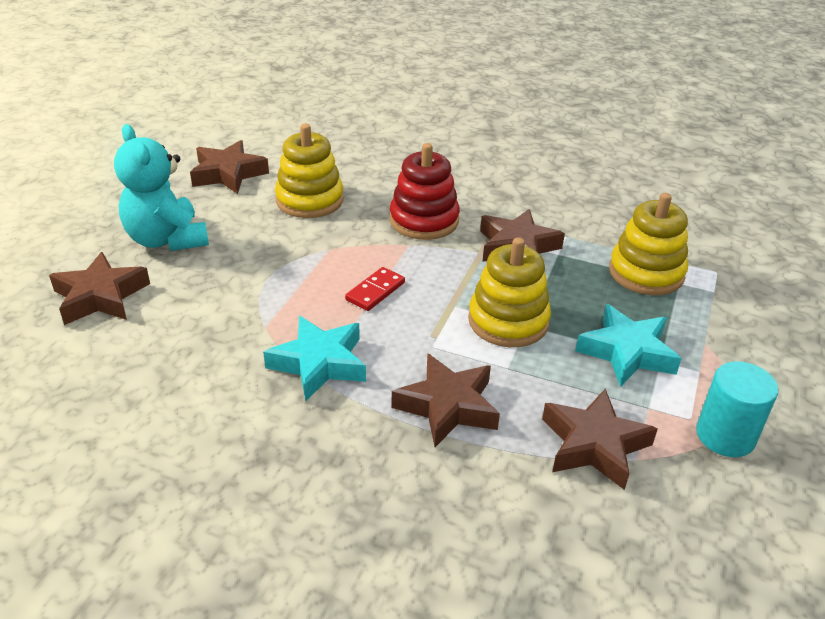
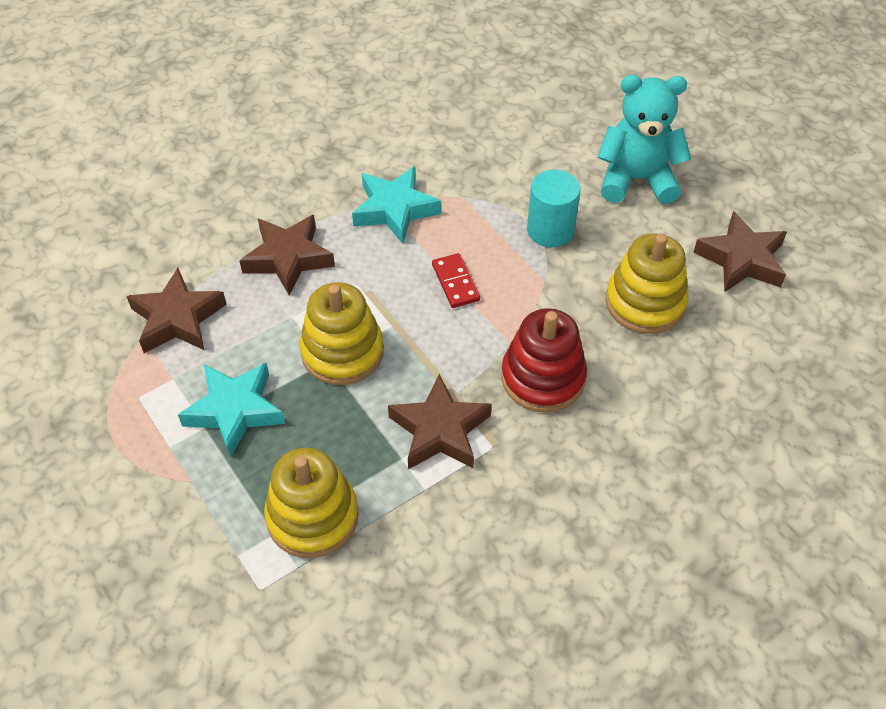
camera: 125 degrees right, 15 degrees up
brown star [49,252,150,325] -> none
turquoise cylinder [696,361,778,457] -> turquoise cylinder moved to [527,170,581,247]

